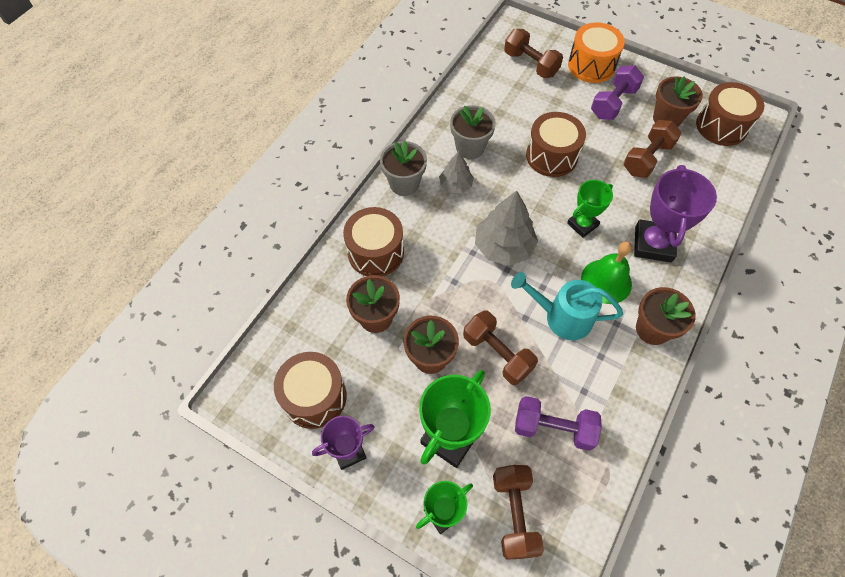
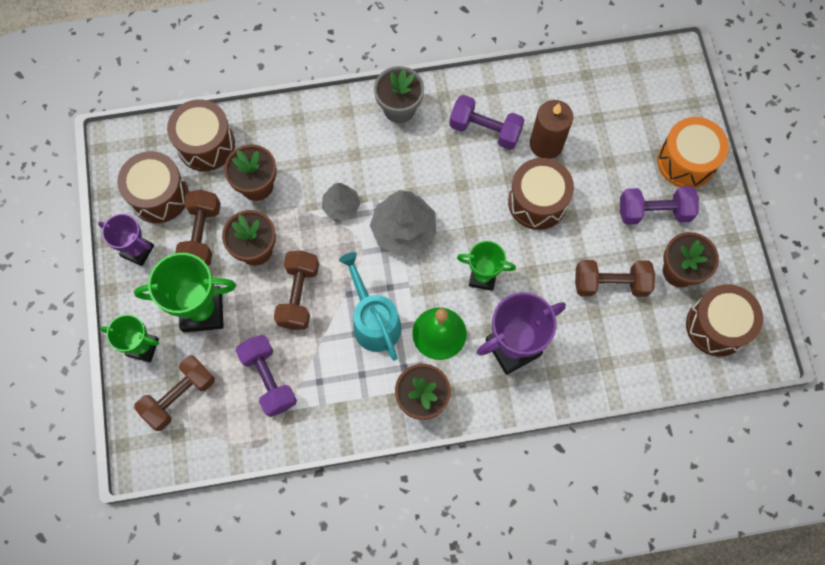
camera: 50 degrees right, 10 degrees up
brown drum [343,207,404,276] -> brown drum moved to [167,100,235,171]
grey tree [439,151,474,193] -> grey tree moved to [322,183,361,221]
grey flower pot [450,105,496,159] -> purple dumbbell [449,95,525,150]
brown dumbbell [504,29,563,78] -> brown dumbbell moved to [175,190,221,266]
none -> brown candle [530,100,573,159]

